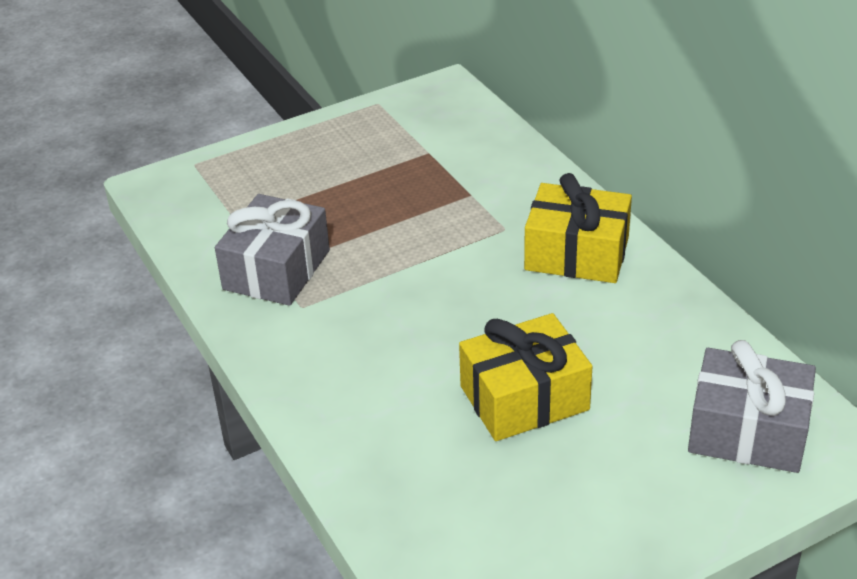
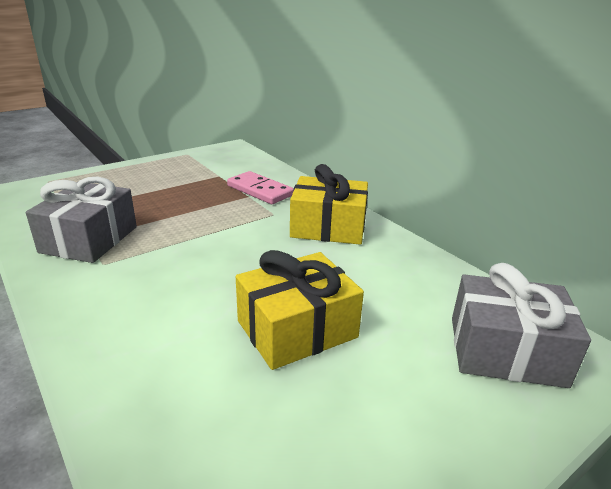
camera: 10 degrees left, 10 degrees down
none -> pink domino [227,171,294,204]

